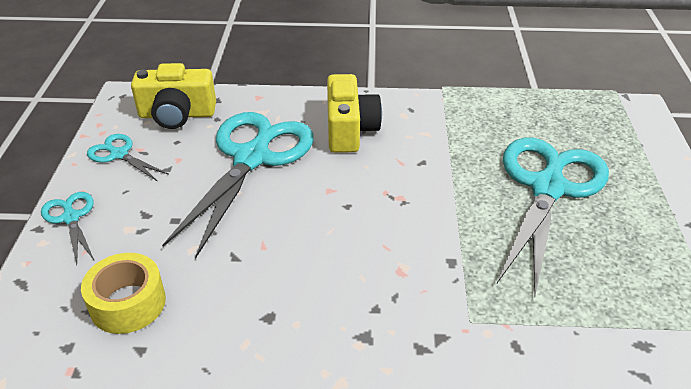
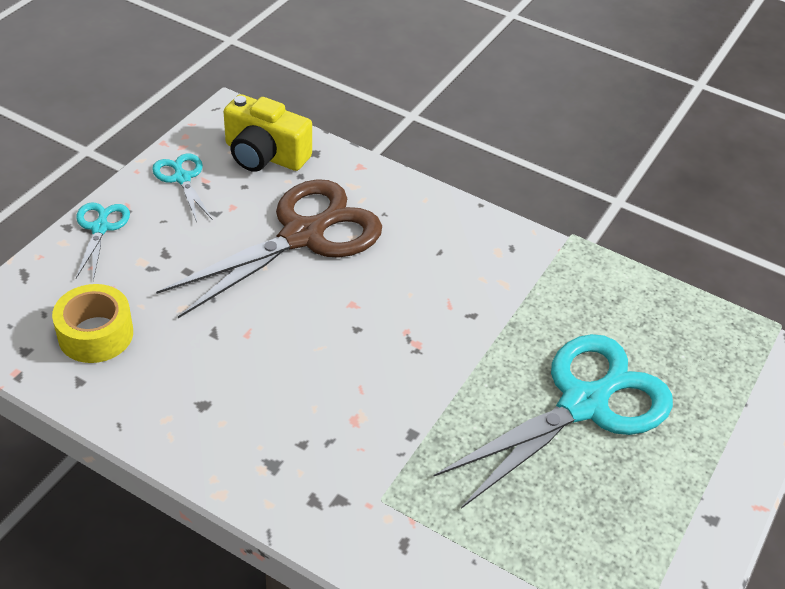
camera: 25 degrees right, 5 degrees up
turquoise scissors [162,112,314,258] -> brown scissors [156,179,382,318]
yellow camera [327,74,382,153] -> none

